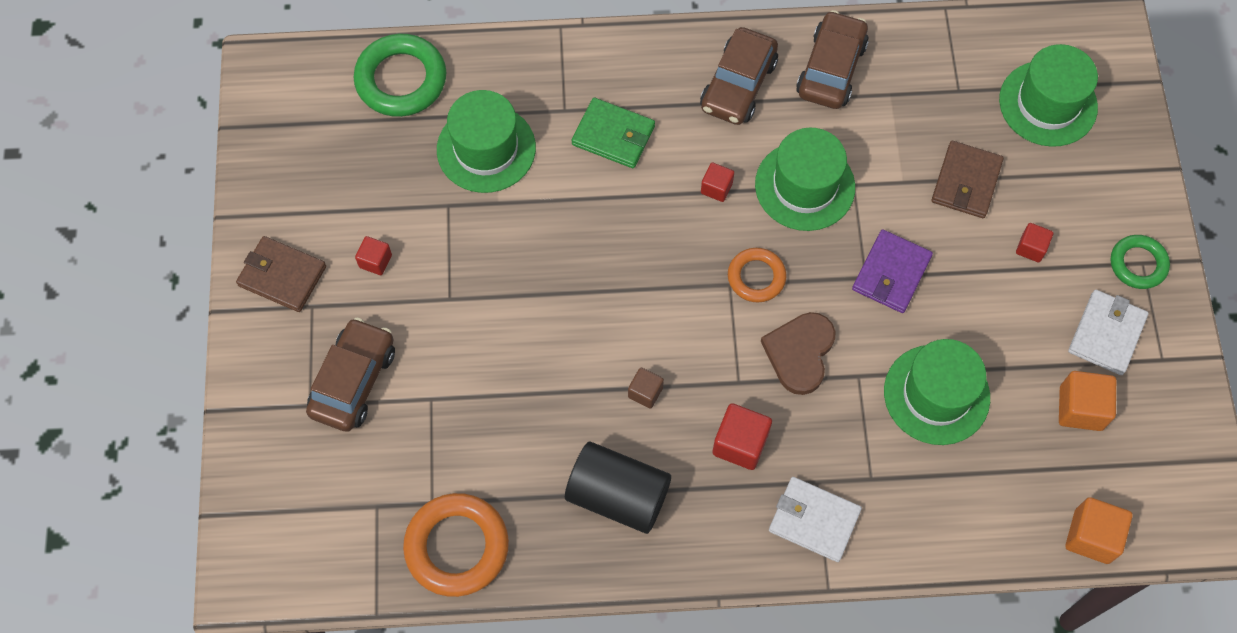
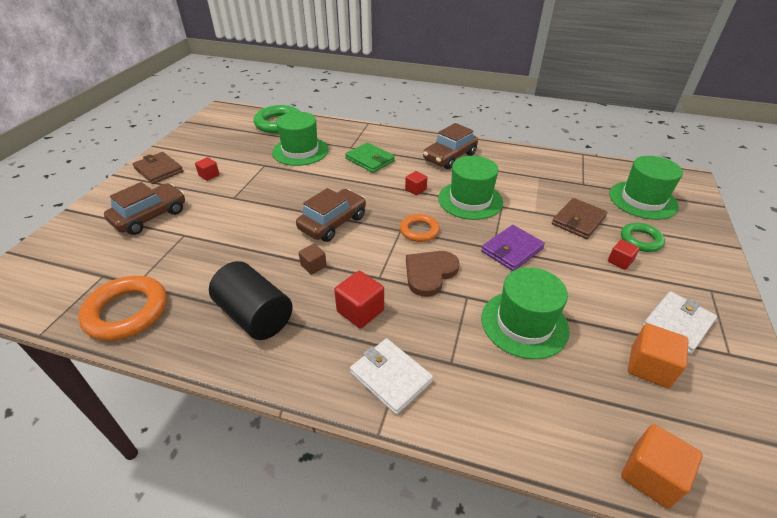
camera: 20 degrees right, 25 degrees down
brown car [796,10,869,109] -> brown car moved to [296,188,366,242]
green ring [1111,235,1170,289] -> green ring moved to [621,223,665,252]

